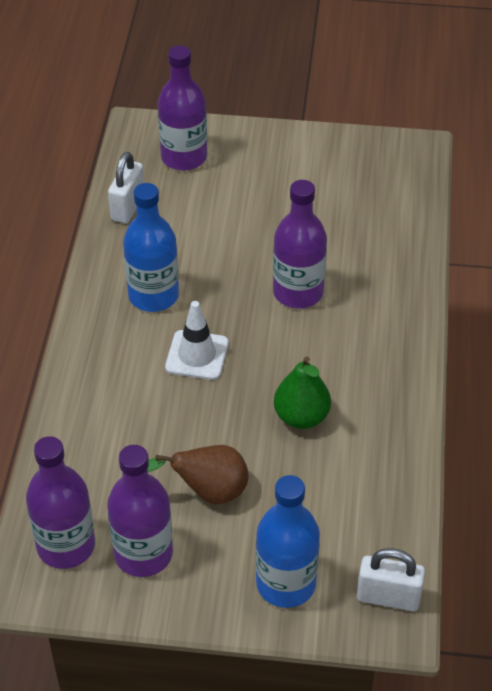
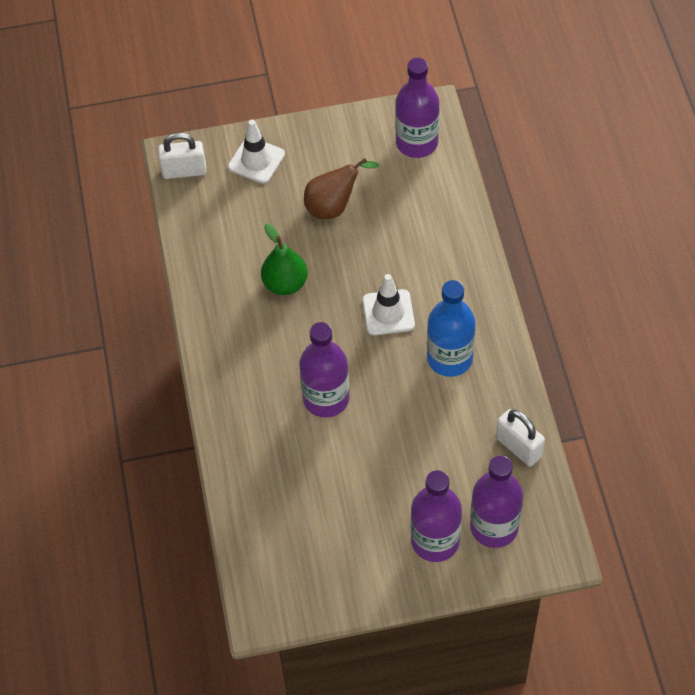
camera: 165 degrees right, 10 degrees up
purple bottle [107,445,173,577] -> purple bottle moved to [411,470,462,562]
white padlock [108,152,144,223] -> white padlock turned 45 degrees counterclockwise [496,409,545,466]
blue bottle [256,475,320,608] -> white traffic cone [228,119,285,184]

